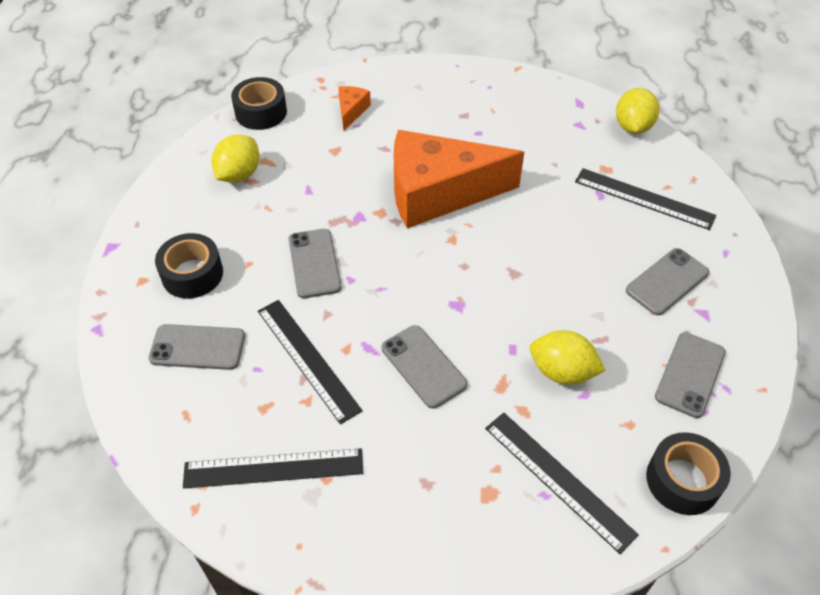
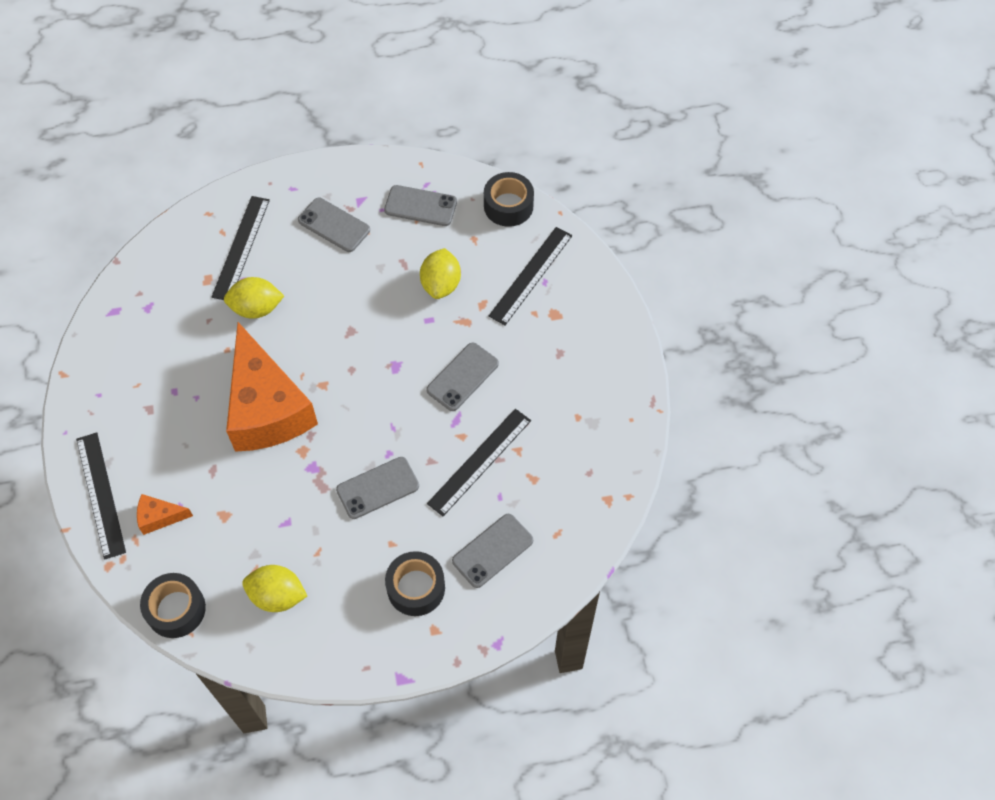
camera: 105 degrees left, 10 degrees up
grey phone [148,324,245,370] -> grey phone turned 60 degrees clockwise [452,514,533,588]
black ruler [183,448,363,489] -> black ruler moved to [76,432,126,560]
yellow lemon [616,88,659,134] -> yellow lemon moved to [224,277,284,319]

